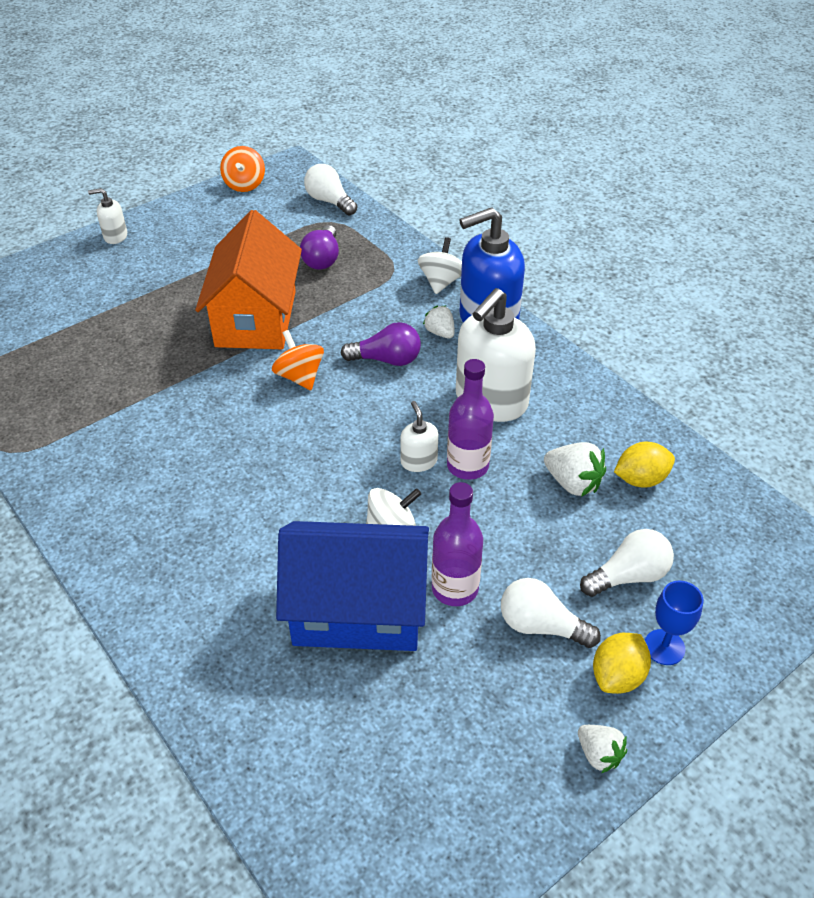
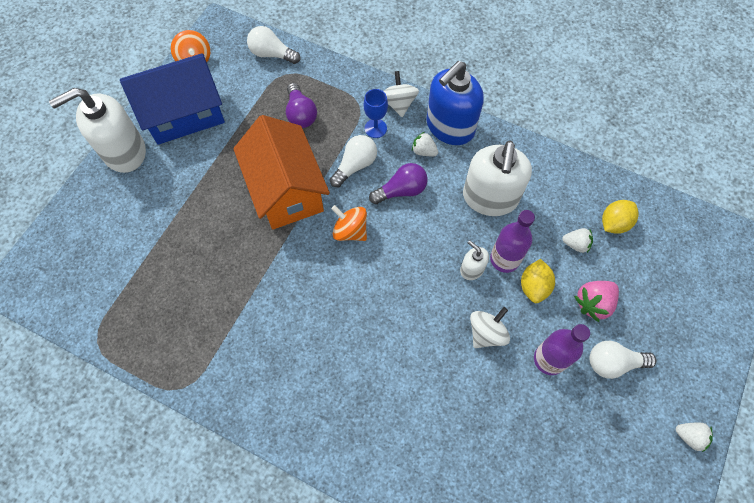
camera: 25 degrees left, 20 degrees up
white soap dispenser [88,188,127,244] -> white soap dispenser [49,88,146,173], size x2.17
blue house [276,521,429,651] -> blue house moved to [120,53,225,145]
white strawberry [544,442,606,497] -> white strawberry [562,228,593,253], size x0.65
white light bulb [580,529,674,597] -> white light bulb moved to [330,135,377,187]
yellow lemon [593,633,651,694] -> yellow lemon moved to [521,259,555,303]
blue goblet [645,581,704,665] -> blue goblet moved to [364,89,388,138]
none -> pink strawberry [574,281,619,322]

